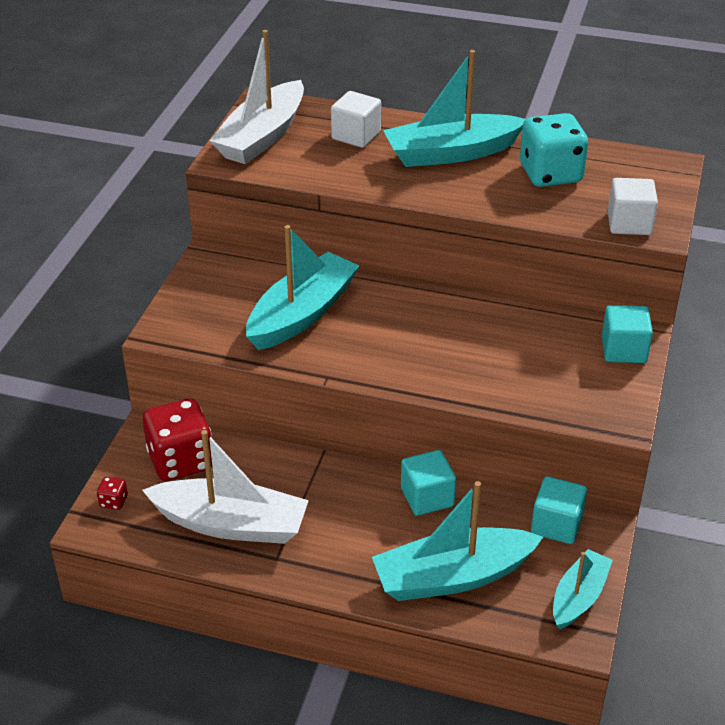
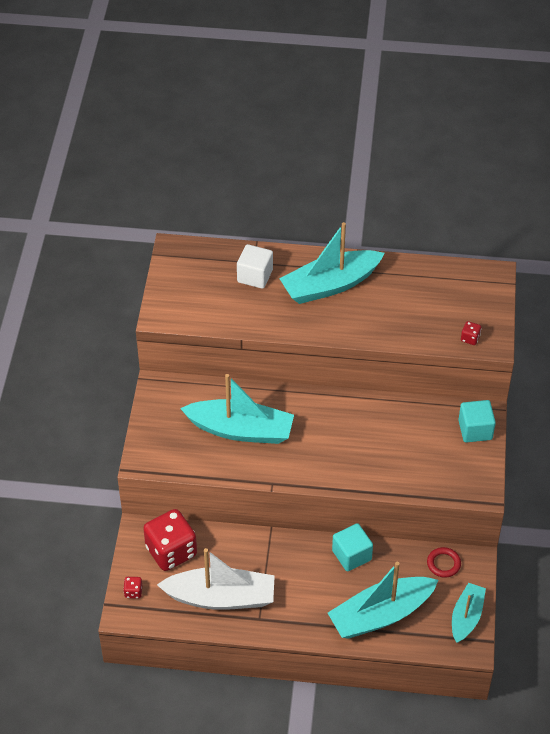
camera: 10 degrees left, 10 degrees up
white boat [209,30,304,164] -> none
turquoise boat [246,225,359,350] -> turquoise boat turned 75 degrees clockwise [180,374,294,444]
turquoise dice [520,113,588,187] -> none
turquoise cube [531,476,587,544] -> red ring [427,547,461,578]
white cube [608,178,658,235] -> red dice [461,321,481,345]

